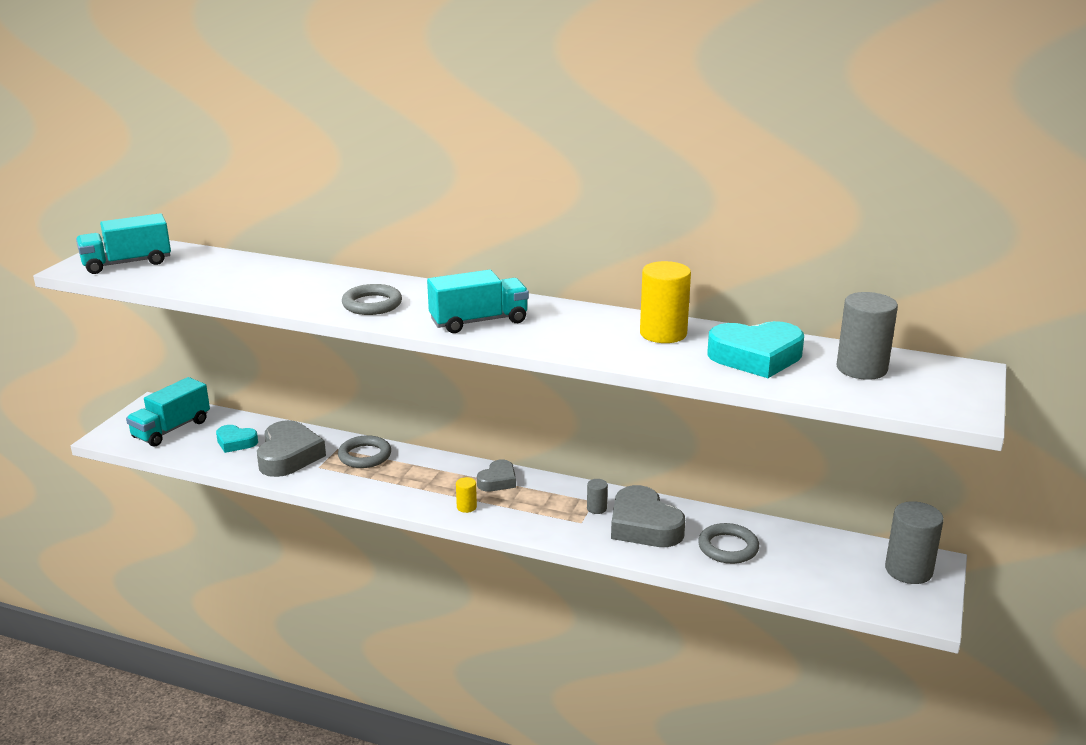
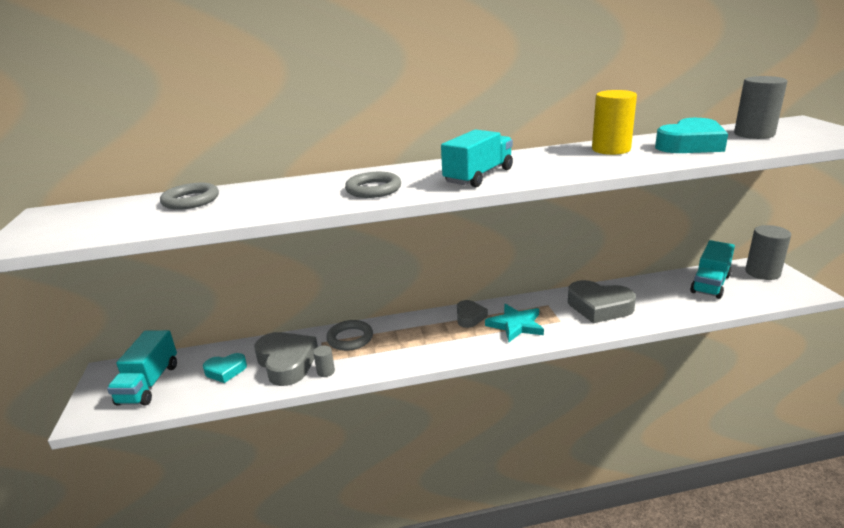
camera: 30 degrees left, 0 degrees up
turquoise truck [76,213,171,274] -> turquoise truck moved to [690,240,735,299]
yellow cylinder [456,477,477,513] -> none
grey cylinder [587,479,608,514] -> grey cylinder moved to [313,346,335,377]
grey ring [698,523,759,564] -> grey ring moved to [160,183,219,210]
none -> turquoise star [485,304,544,342]

